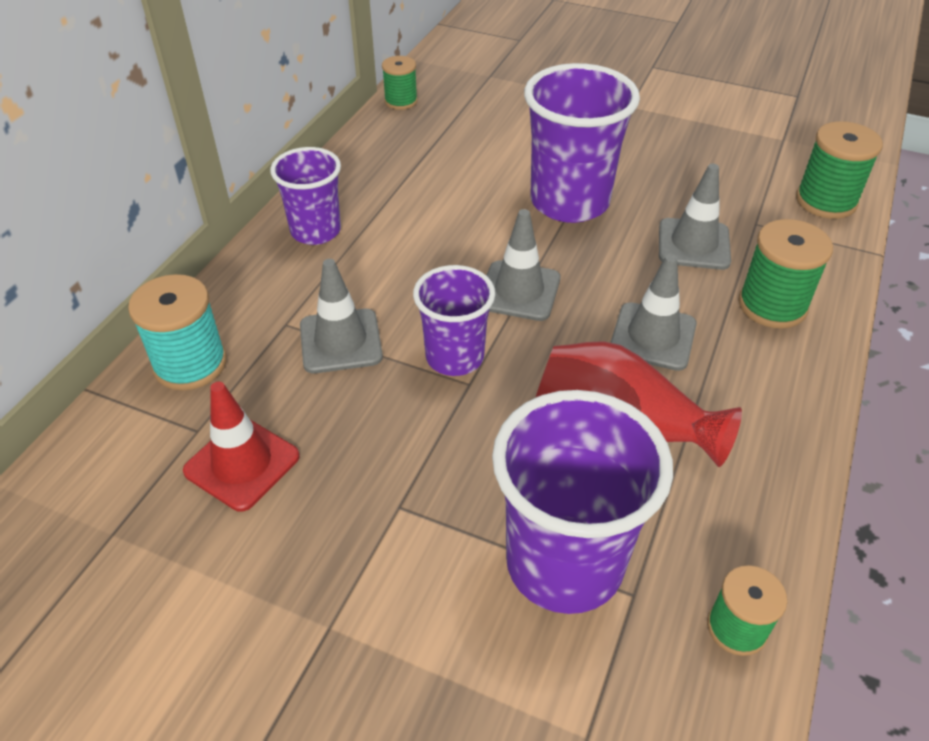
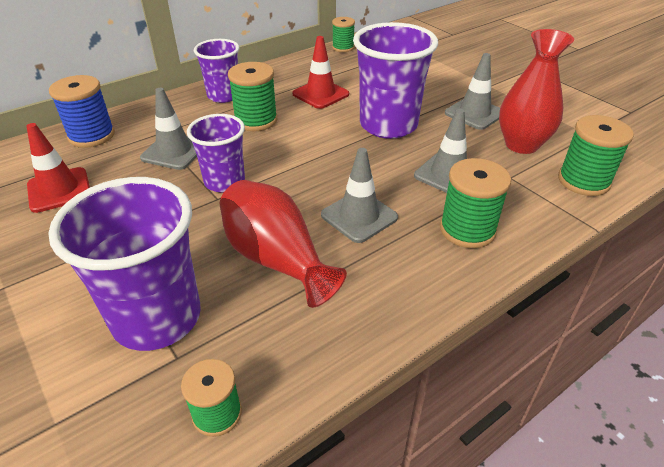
camera: 30 degrees right, 5 degrees down
turquoise spool [128,274,227,391] -> blue spool [49,75,115,148]
grey traffic cone [486,209,561,321] -> grey traffic cone moved to [445,53,500,130]
none -> green spool [228,62,277,131]
none -> red traffic cone [292,36,349,109]
none -> red vase [499,29,574,154]

